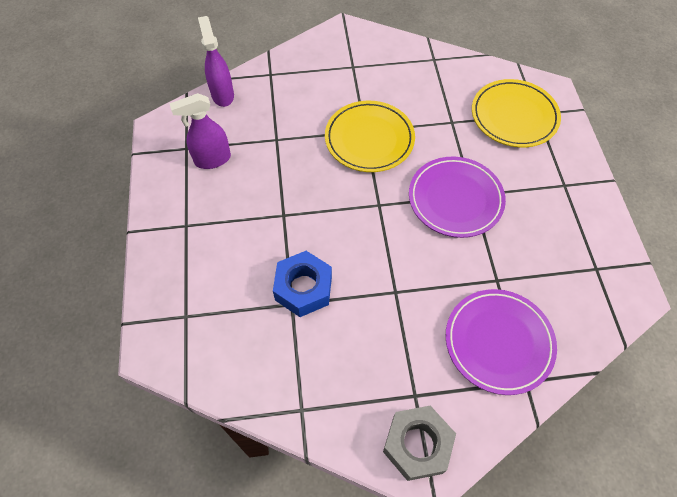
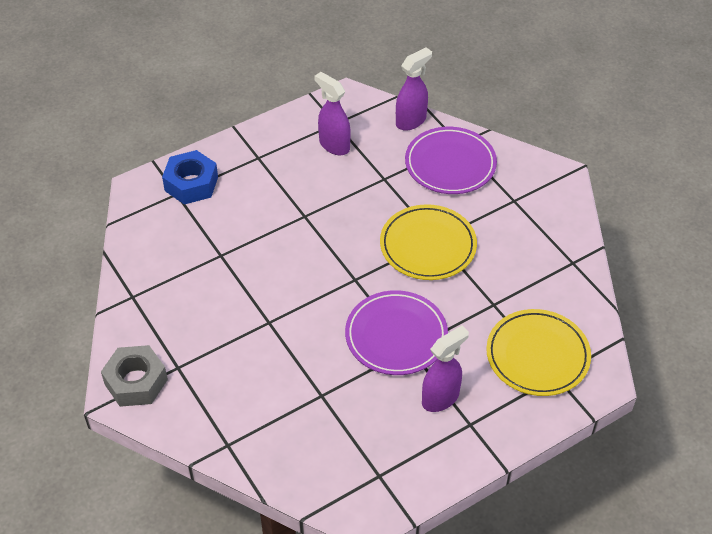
camera: 65 degrees right, 10 degrees down
blue nut [273,251,332,317] -> blue nut moved to [162,150,218,205]
purple plate [446,289,557,395] -> purple plate moved to [405,127,497,194]
none -> purple spray bottle [422,326,469,412]

